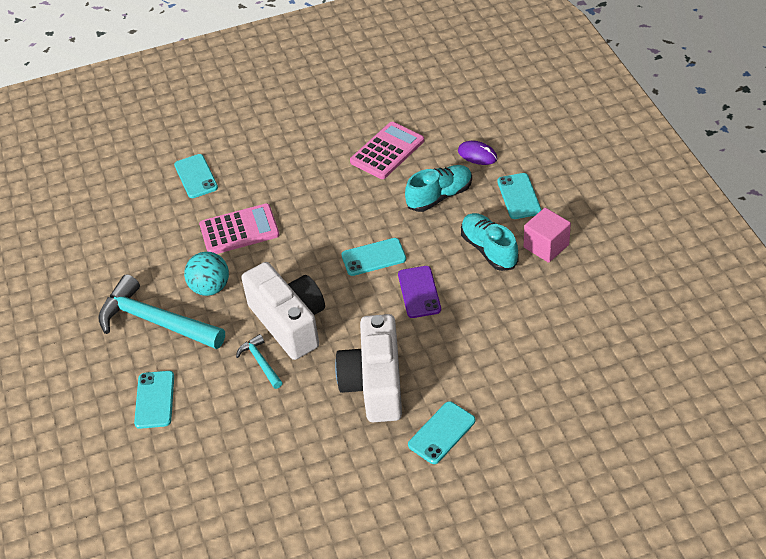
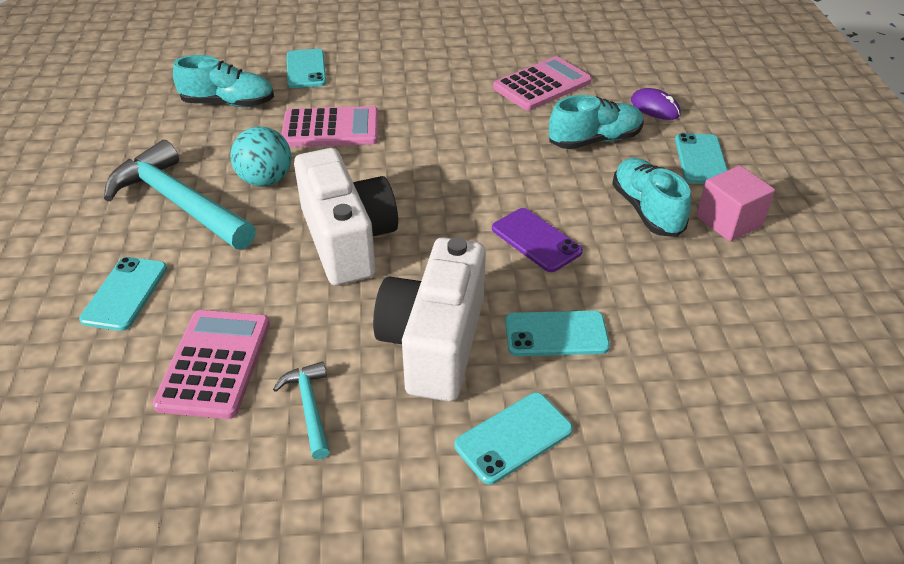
camera: 10 degrees right, 5 degrees down
turquoise hammer [236,334,283,389] -> turquoise hammer moved to [273,361,330,460]
turquoise phone [342,238,406,276] -> turquoise phone moved to [505,311,610,356]
purple phone [398,266,441,318] -> purple phone turned 45 degrees counterclockwise [492,208,583,272]
none -> pink calculator [152,310,270,419]
none -> turquoise shoe [173,55,274,107]

